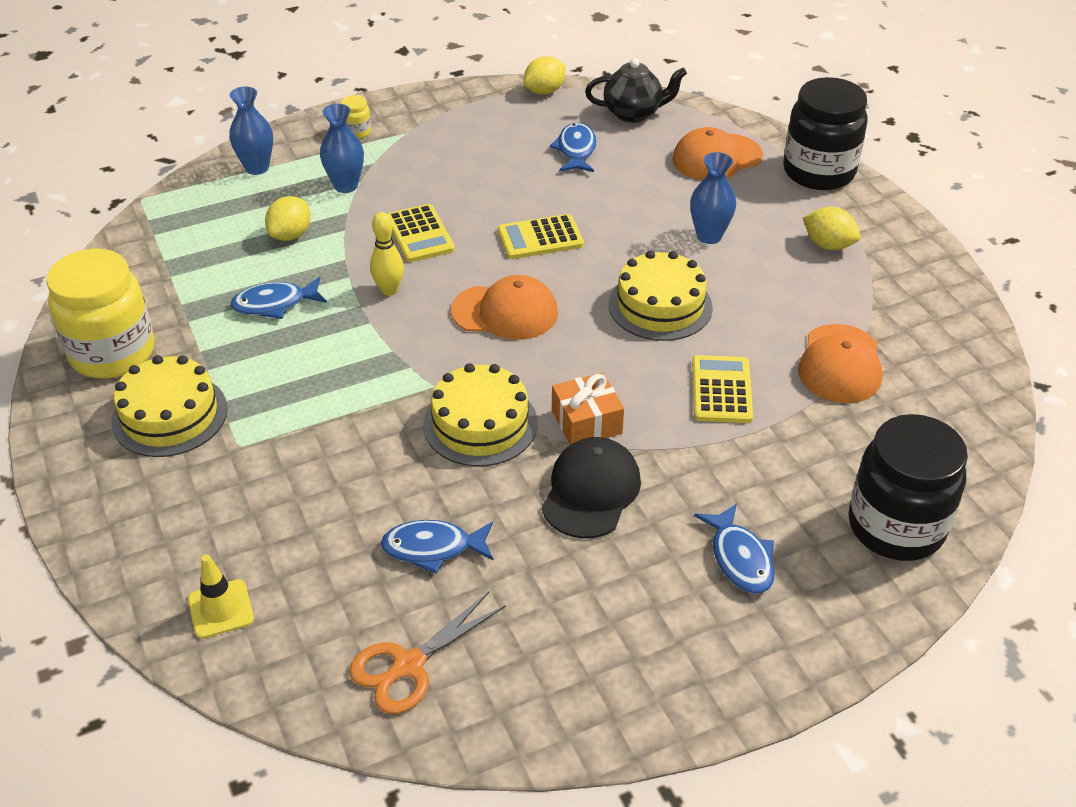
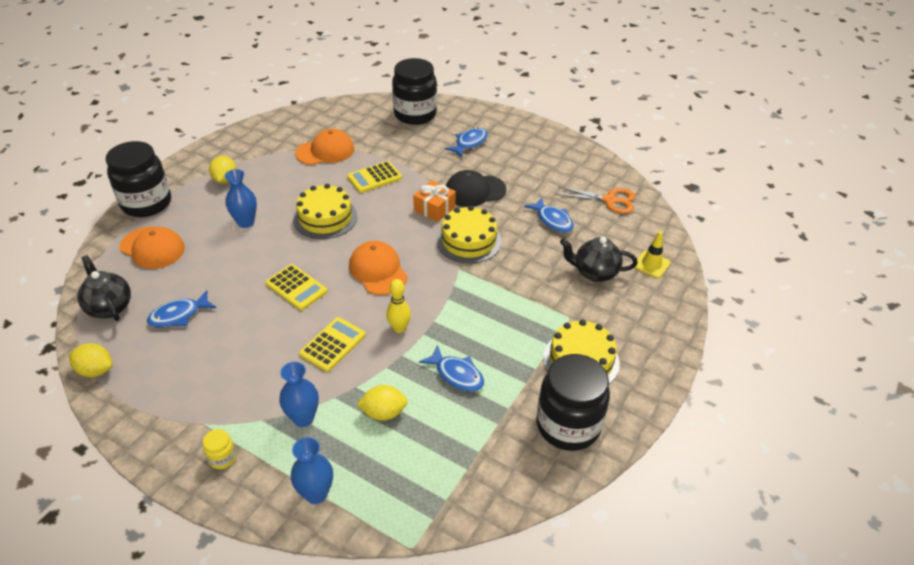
camera: 125 degrees left, 0 degrees up
yellow jar [46,248,155,379] -> black jar [537,354,610,451]
none -> black teapot [560,237,638,282]

